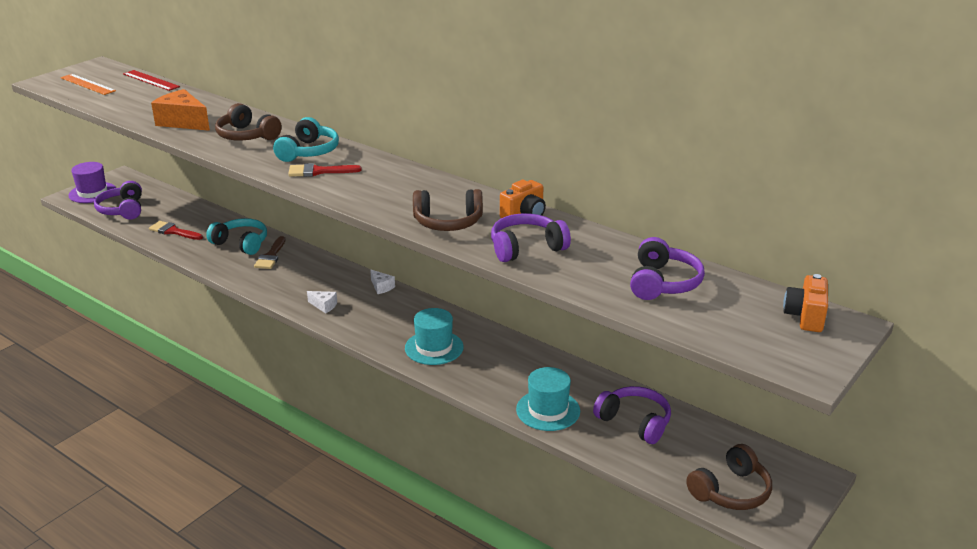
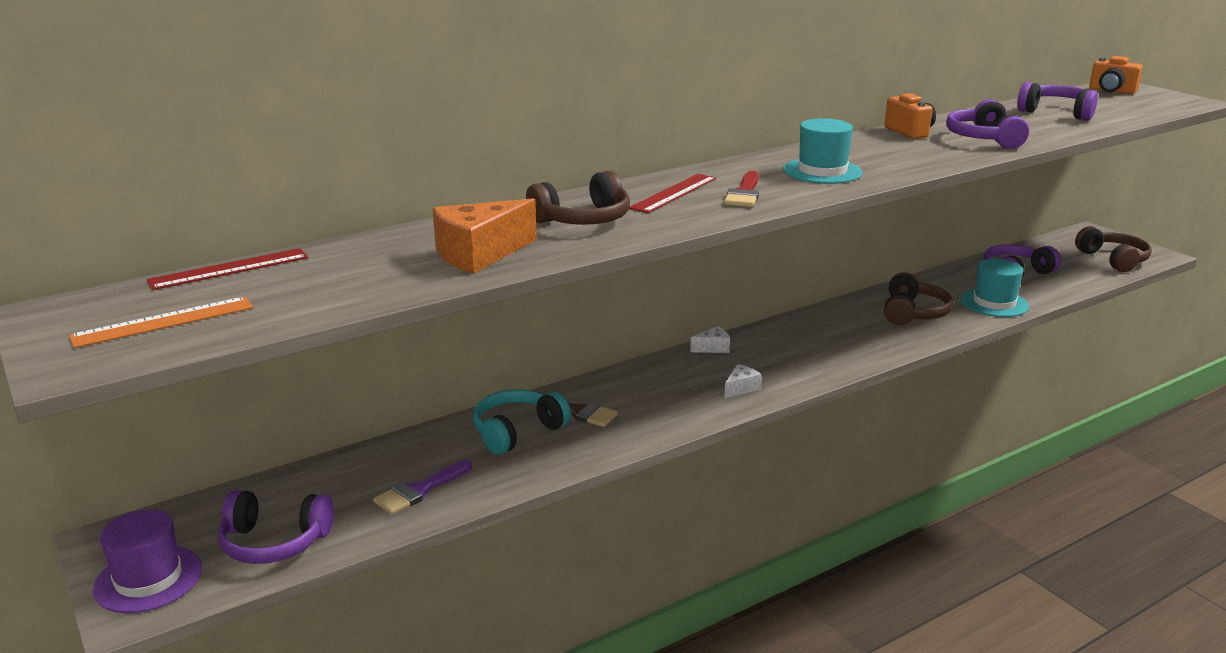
camera: 70 degrees left, 5 degrees down
red brush [149,221,203,240] -> purple brush [373,460,472,515]
turquoise headphones [273,117,339,162] -> red ruler [629,174,716,213]
turquoise hat [405,308,464,365] -> turquoise hat moved to [783,118,862,184]
brown headphones [413,189,483,231] -> brown headphones moved to [884,272,953,325]

